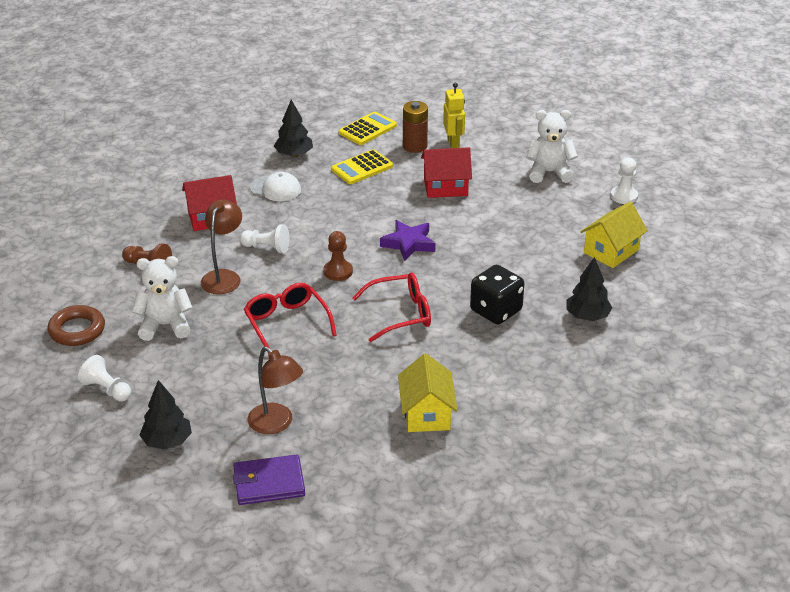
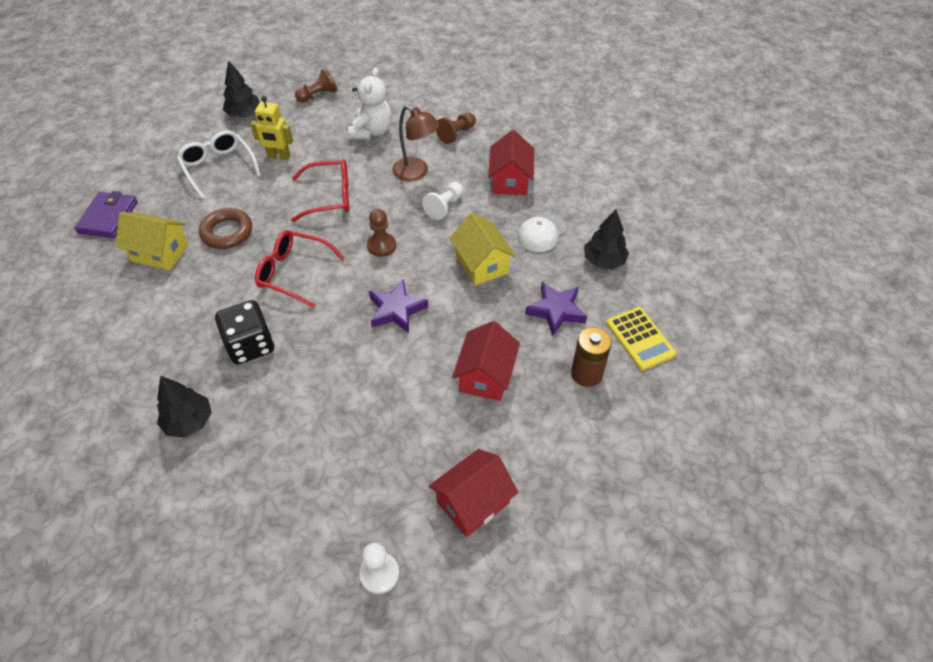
camera: 110 degrees right, 15 degrees up
brown ring [48,305,105,346] -> brown ring moved to [199,208,252,249]
white pawn [78,355,131,402] -> brown pawn [295,68,337,102]
purple wallet [233,455,305,505] -> purple wallet moved to [75,191,138,238]
brown lamp [248,346,303,434] -> white glasses [177,130,261,199]
yellow calculator [331,149,393,184] -> purple star [525,282,587,336]
red glasses [352,272,431,342] -> red glasses turned 105 degrees clockwise [255,230,345,308]
yellow robot [443,83,465,148] -> yellow robot moved to [250,96,293,160]
white teddy bear [526,110,578,183] -> red house [429,449,518,537]
yellow house [580,202,648,268] -> yellow house moved to [449,212,516,286]

